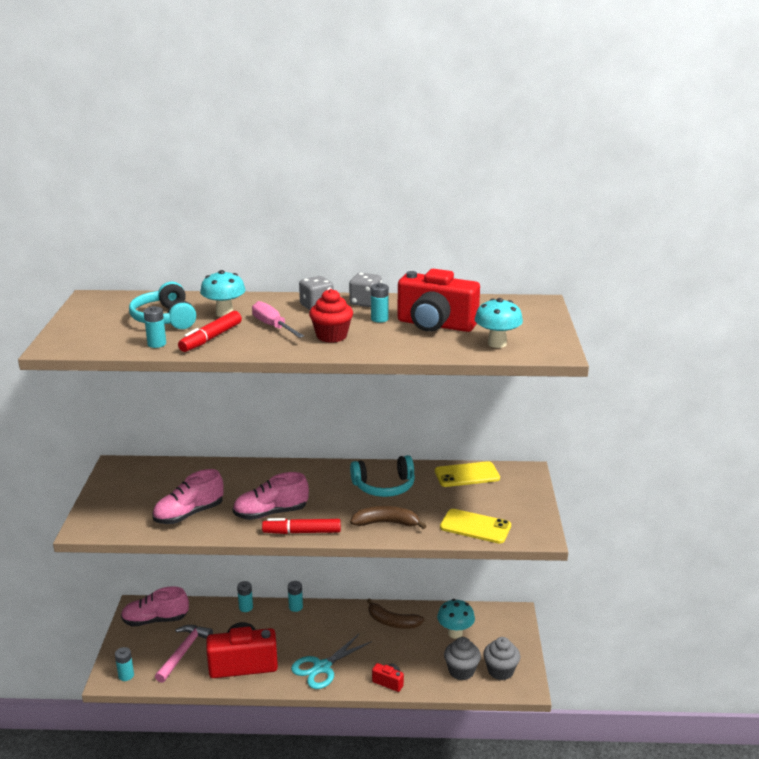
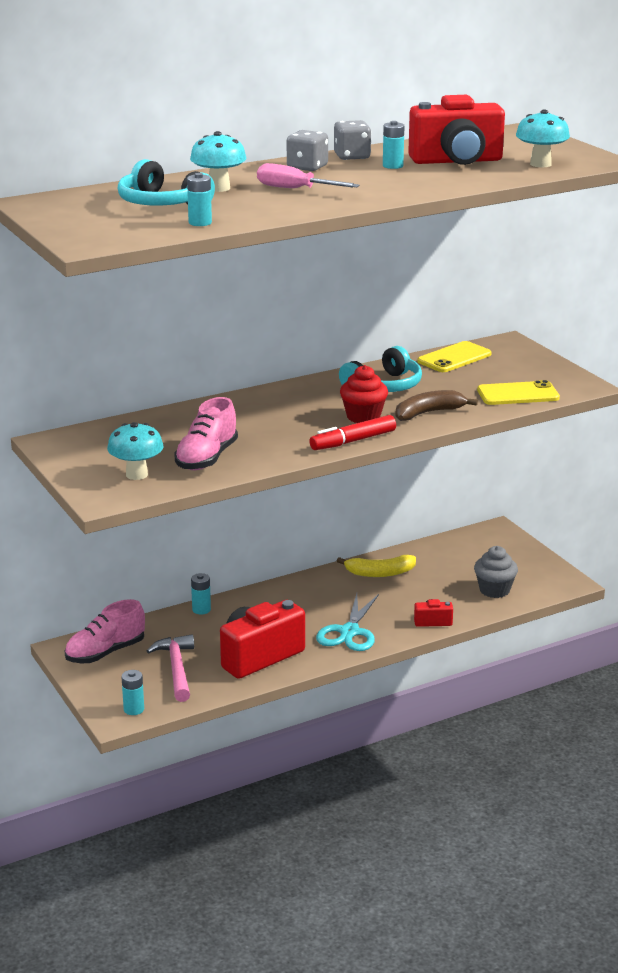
camera: 30 degrees left, 0 degrees up
red marker [178,311,242,352] -> none
pink shoe [233,472,309,520] -> none
turquoise battery [288,581,303,612] -> none
red cupcake [309,289,353,343] -> red cupcake moved to [340,365,388,423]
brown banana [367,598,424,629] -> yellow banana [337,555,416,577]
turquoise mushroom [437,599,475,639] -> turquoise mushroom moved to [107,422,164,480]
grey cupcake [483,637,520,680] -> none

